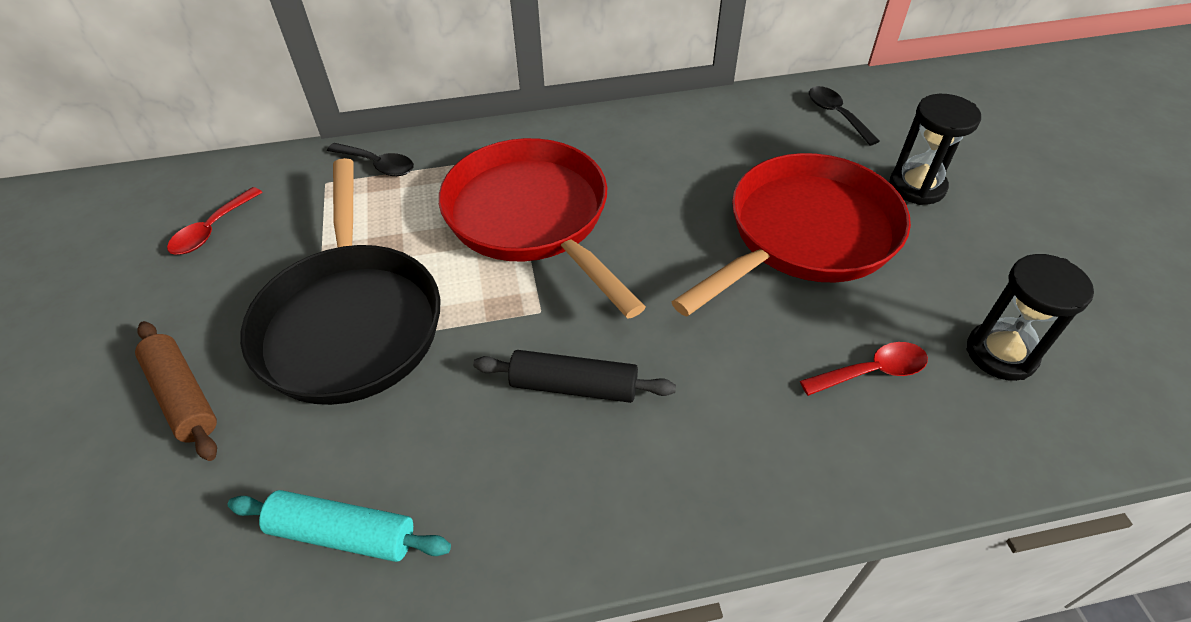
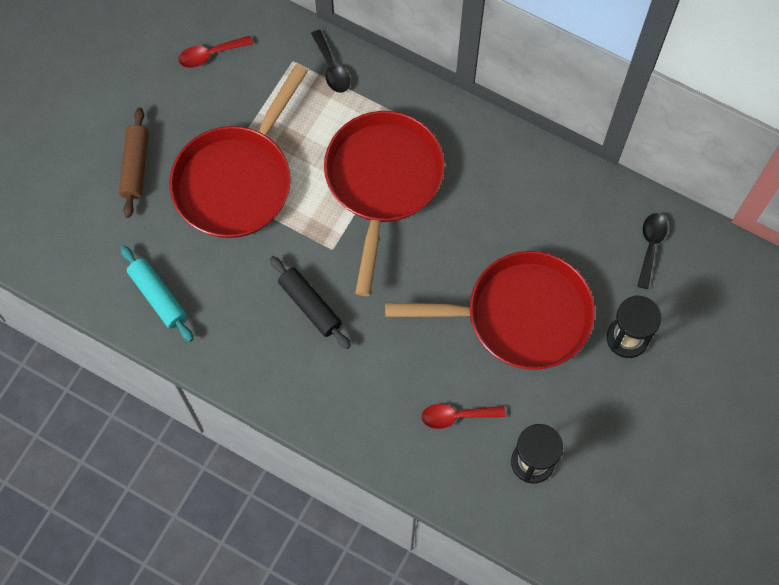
camera: 40 degrees right, 20 degrees up
black pan [240,158,441,405] -> red pan [169,64,308,238]
red spoon [800,342,928,396] -> red spoon turned 150 degrees clockwise [421,404,506,429]

